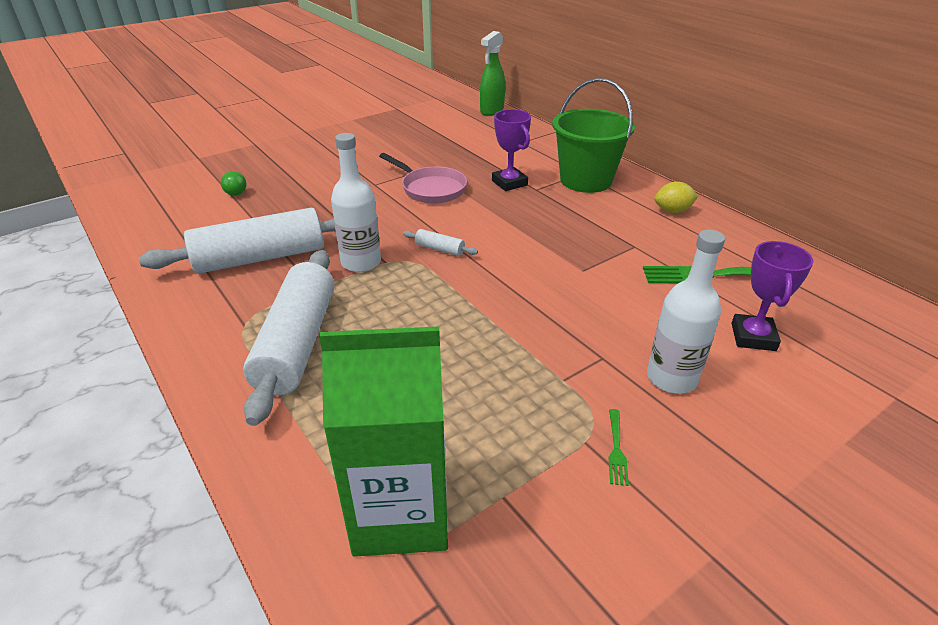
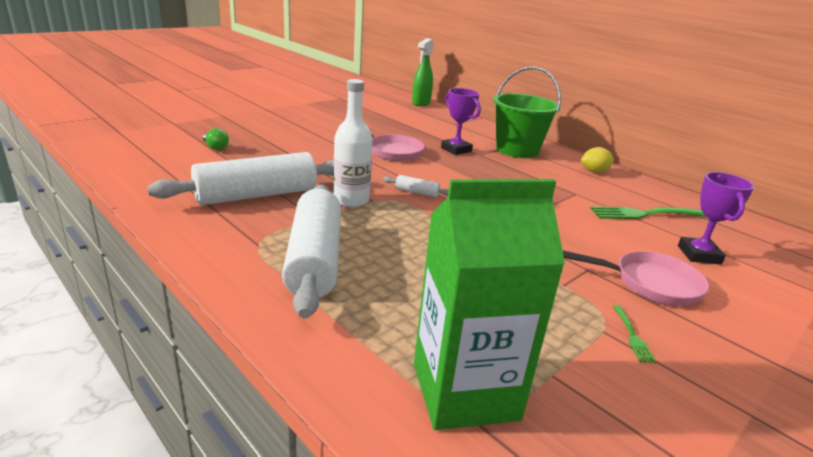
camera: 10 degrees left, 10 degrees down
white bottle [647,230,725,394] -> pink pan [562,250,709,306]

